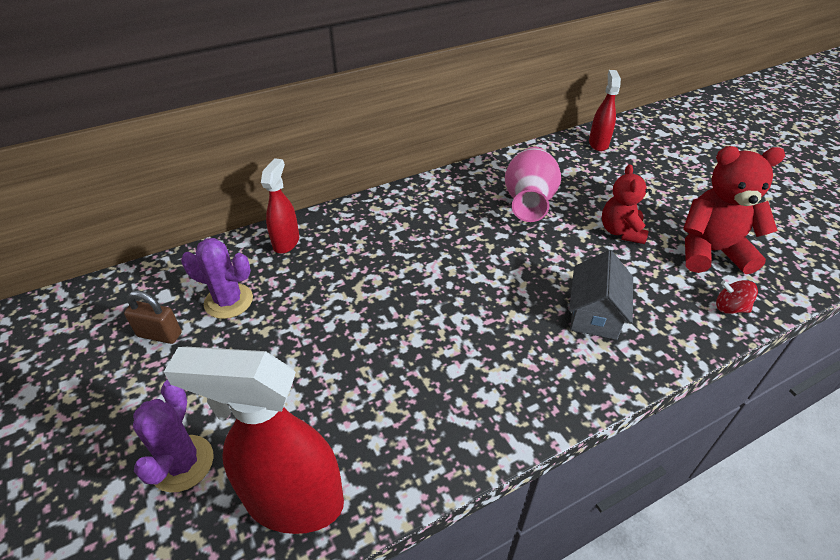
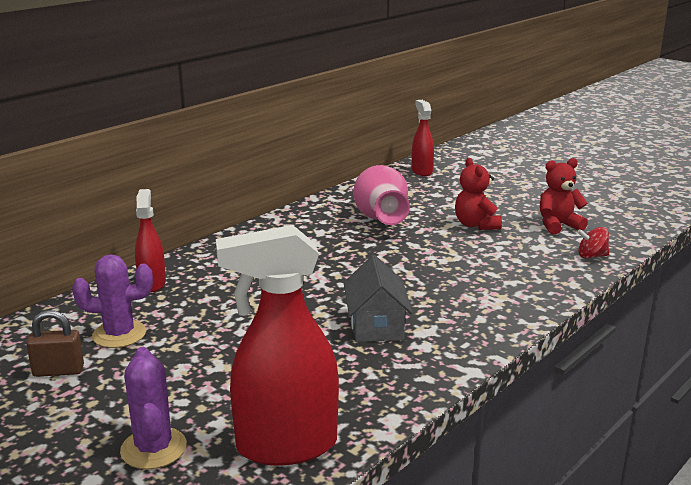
camera: 20 degrees left, 20 degrees down
grey house [569,250,633,340] -> grey house moved to [344,255,413,342]
red teddy bear [683,146,785,274] -> red teddy bear [540,158,588,235], size x0.64

